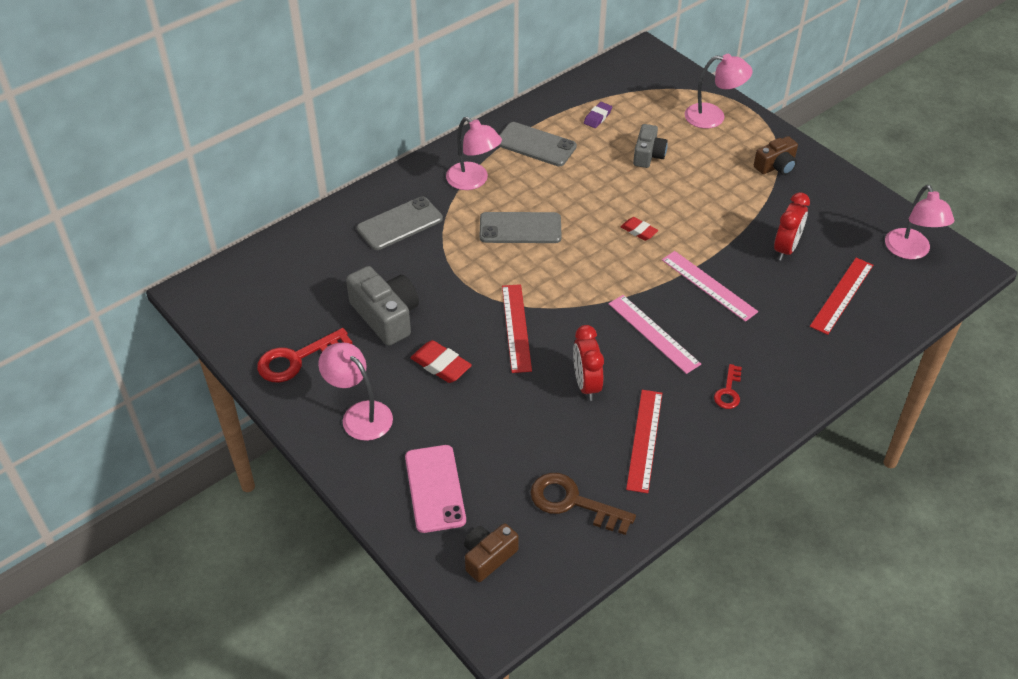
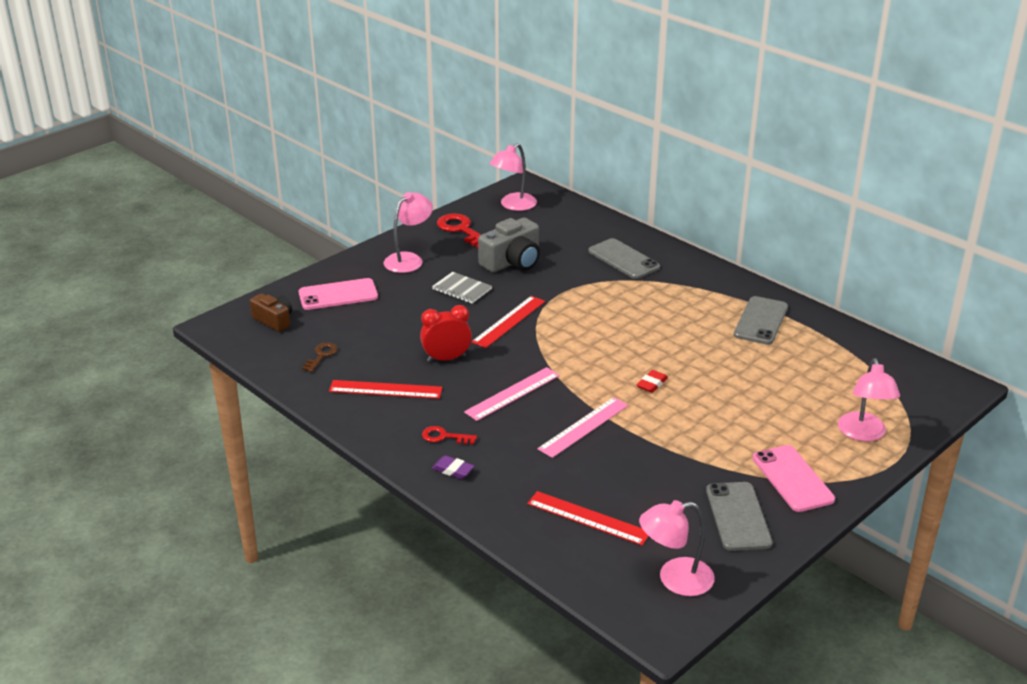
camera: 85 degrees right, 15 degrees down
red eraser [410,340,472,383] -> grey notebook [432,272,492,303]
pink lamp [446,117,502,190] -> pink lamp moved to [489,143,537,211]
grey phone [480,212,561,243] -> grey phone moved to [706,482,772,551]
red ruler [502,284,532,373] -> red ruler turned 45 degrees counterclockwise [471,296,545,348]
brown key [530,473,636,535] -> brown key [302,342,338,372], size x0.57
purple eraser [584,102,612,128] -> purple eraser moved to [432,455,474,479]
grey camera [633,124,668,168] -> none
brown camera [754,136,798,175] -> pink phone [753,445,835,512]
red clock [774,192,810,261] -> none

